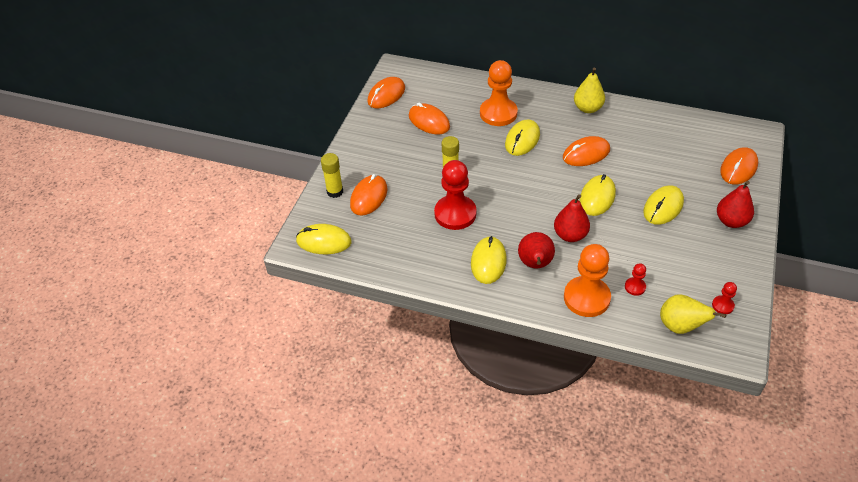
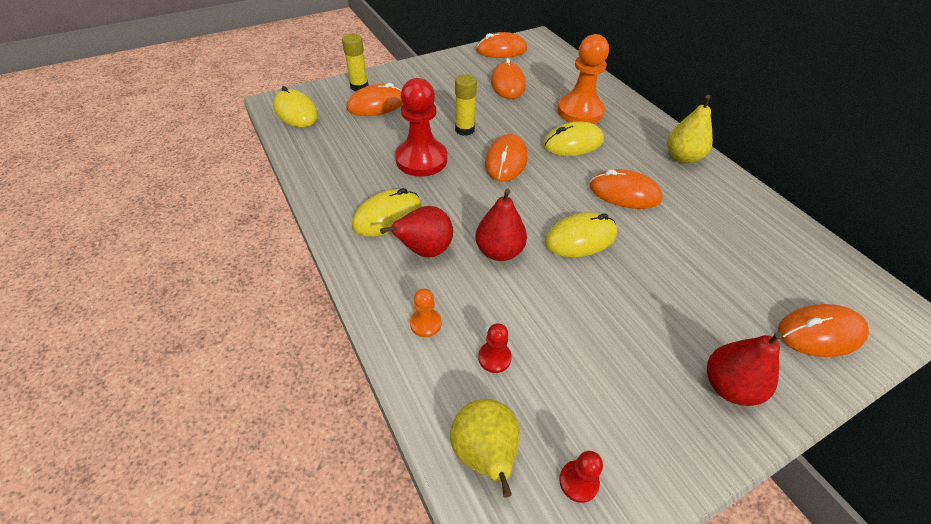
camera: 40 degrees right, 0 degrees up
orange pawn [564,244,611,317] -> orange pawn [410,289,442,337], size x0.45
yellow mouse [643,185,684,225] -> none
none -> orange mouse [485,134,528,182]

